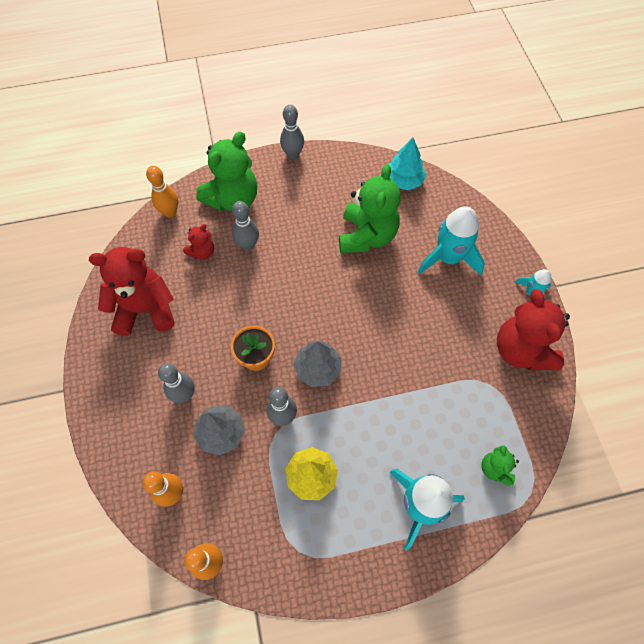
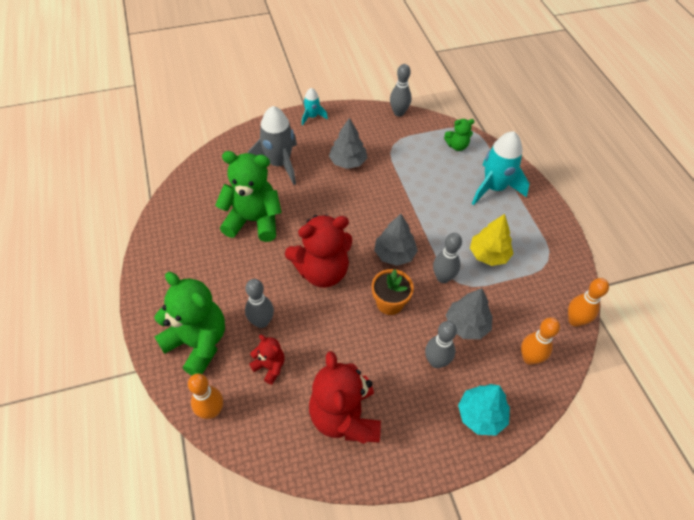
camera: 95 degrees left, 10 degrees down
grey bowling pin [280,105,304,160] -> grey bowling pin moved to [390,64,411,117]
turquoise tree [389,138,426,190] -> turquoise tree moved to [458,384,510,435]
turquoise rocket [418,207,485,276] -> grey rocket [248,106,297,185]
red teddy bear [497,289,570,371] -> red teddy bear moved to [285,215,352,288]
none -> grey tree [329,118,367,169]

